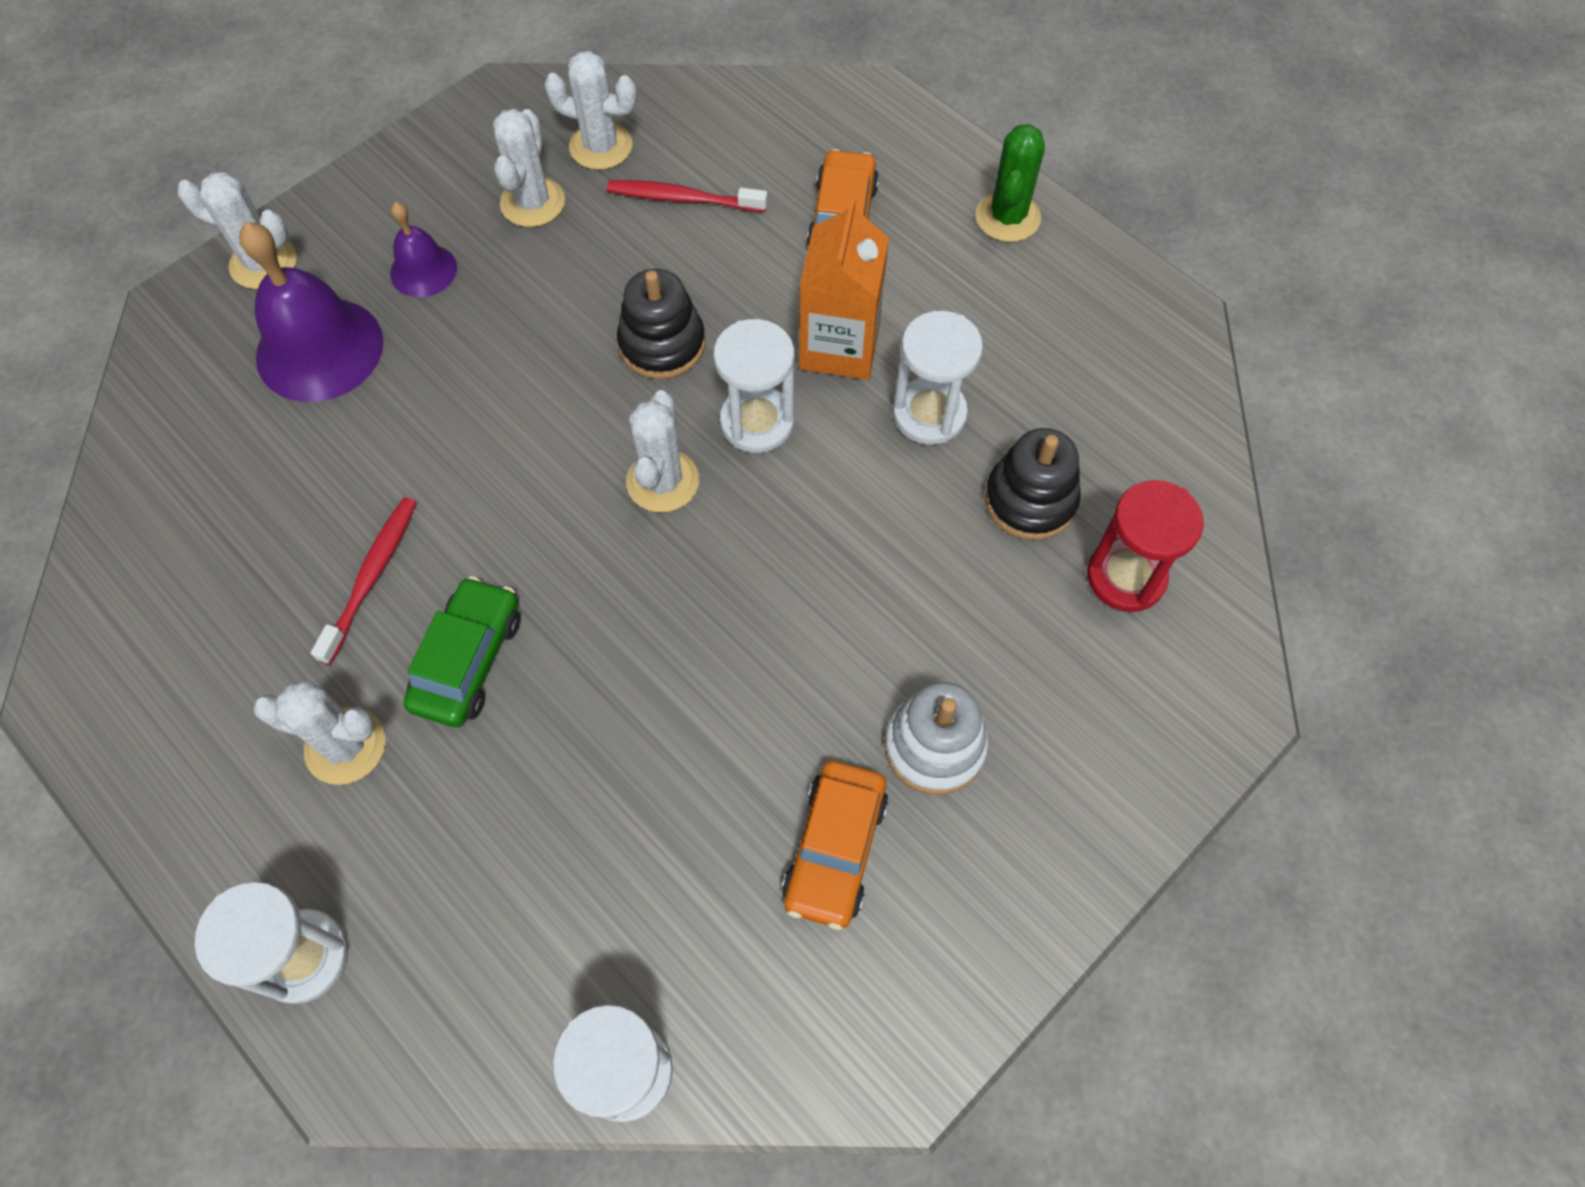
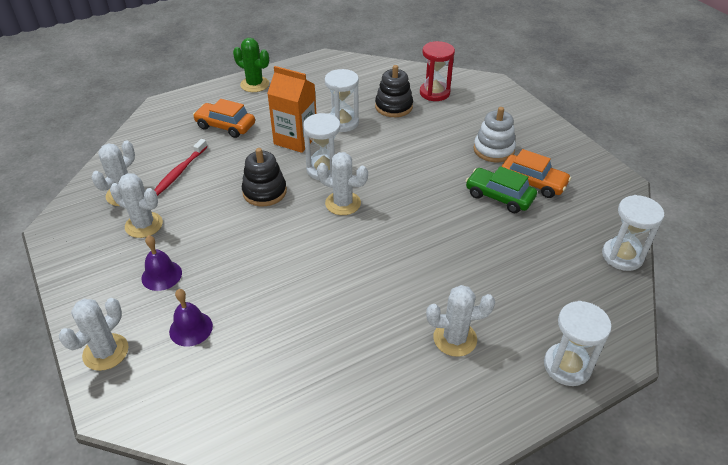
camera: 75 degrees left, 20 degrees down
purple bell [239,222,383,402] -> purple bell [169,289,213,347], size x0.55
white cactus [253,681,386,785] -> white cactus turned 60 degrees clockwise [426,285,495,357]
red toothbrush [311,497,417,665] -> none
green car [403,576,520,727] -> green car moved to [466,166,537,213]

